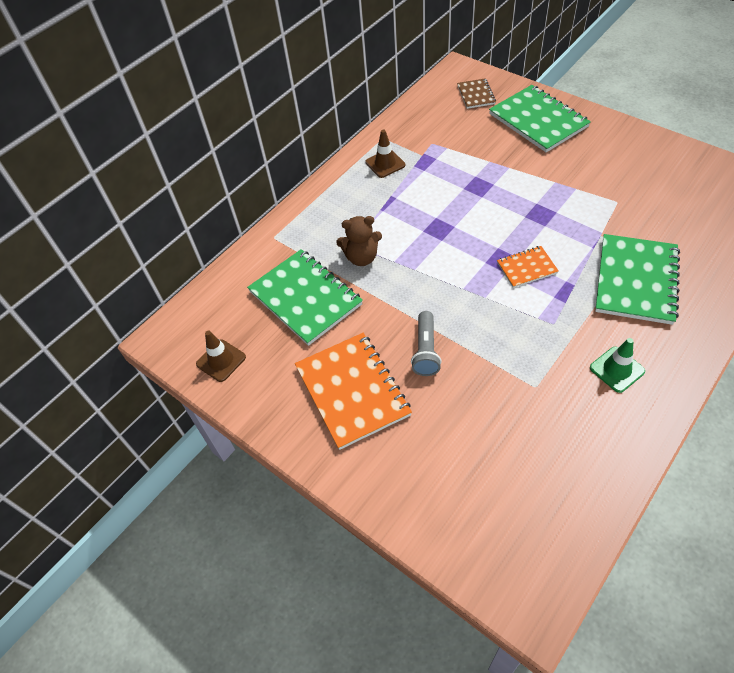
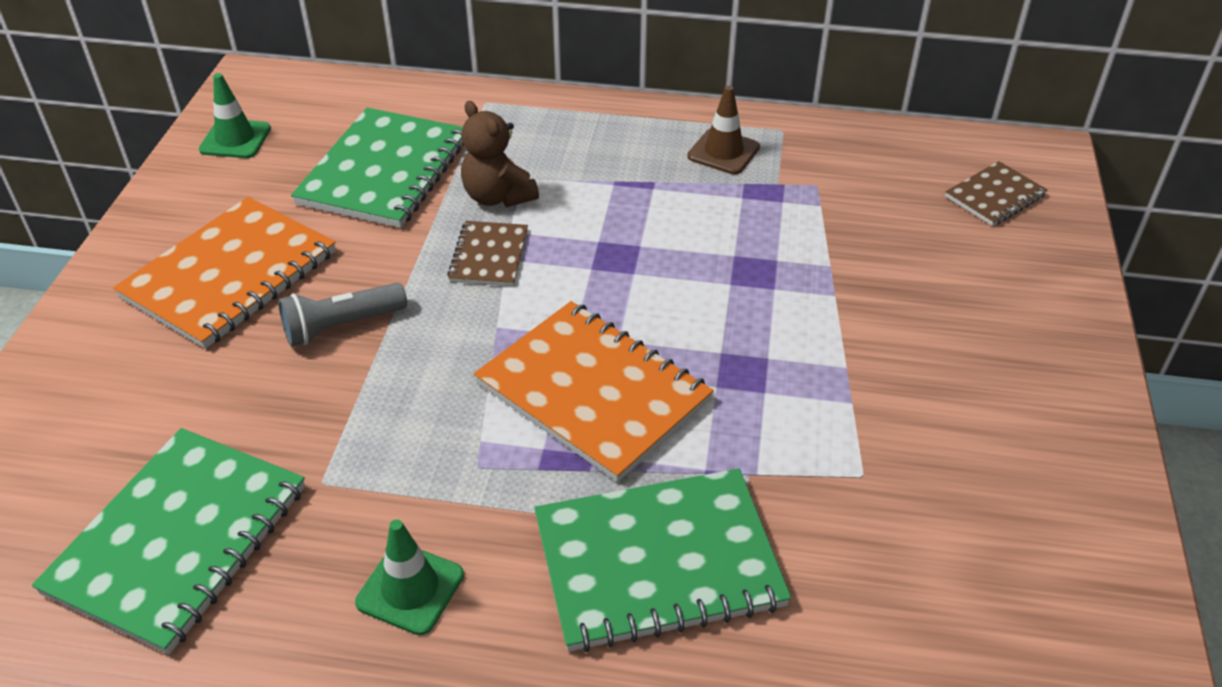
camera: 55 degrees right, 10 degrees down
brown traffic cone [196,331,246,382] -> green traffic cone [199,73,271,158]
green notebook [489,85,591,153] -> green notebook moved to [32,428,305,655]
orange notebook [497,246,558,288] -> orange notebook [474,301,714,482], size x1.95
none -> brown notebook [447,221,528,286]

